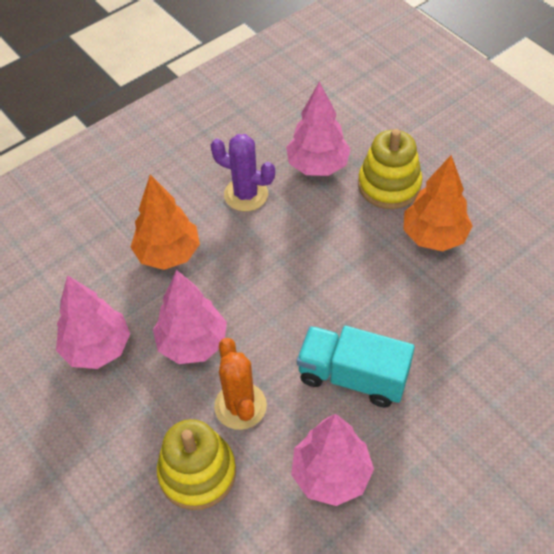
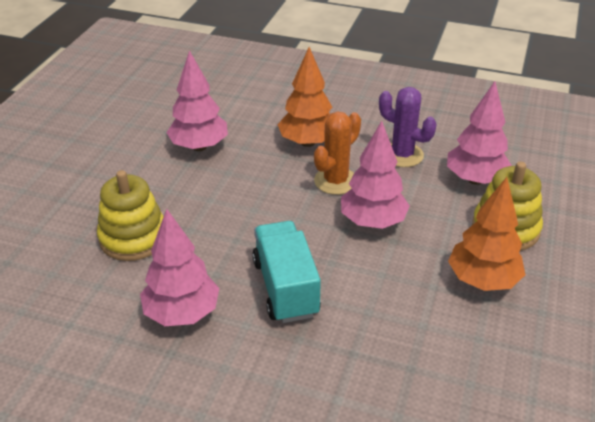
camera: 55 degrees right, 15 degrees down
pink tree [153,270,227,364] -> pink tree moved to [341,121,410,229]
purple cactus [210,134,275,211] -> purple cactus turned 45 degrees counterclockwise [379,87,437,167]
orange cactus [214,338,267,430] -> orange cactus moved to [314,112,361,195]

